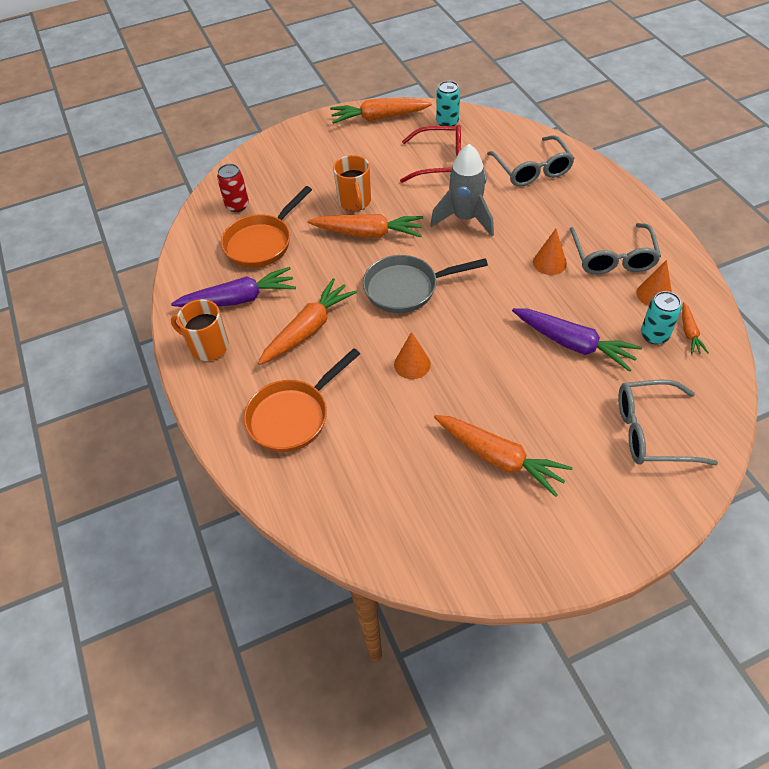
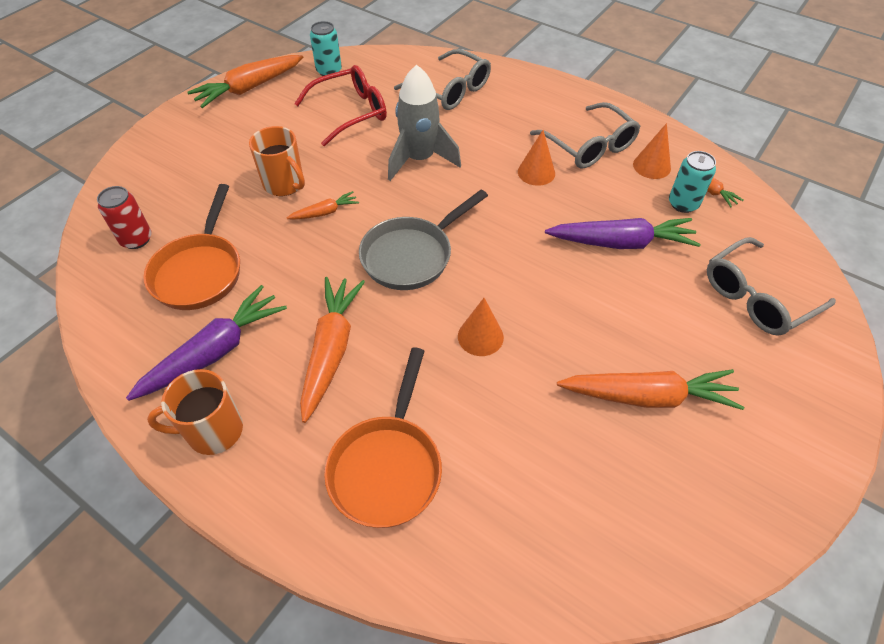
camera: 35 degrees left, 0 degrees up
orange carrot [308,214,423,238] -> orange carrot [287,191,359,220], size x0.51

